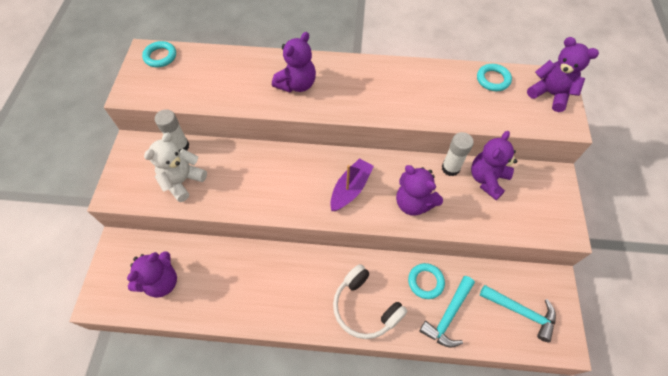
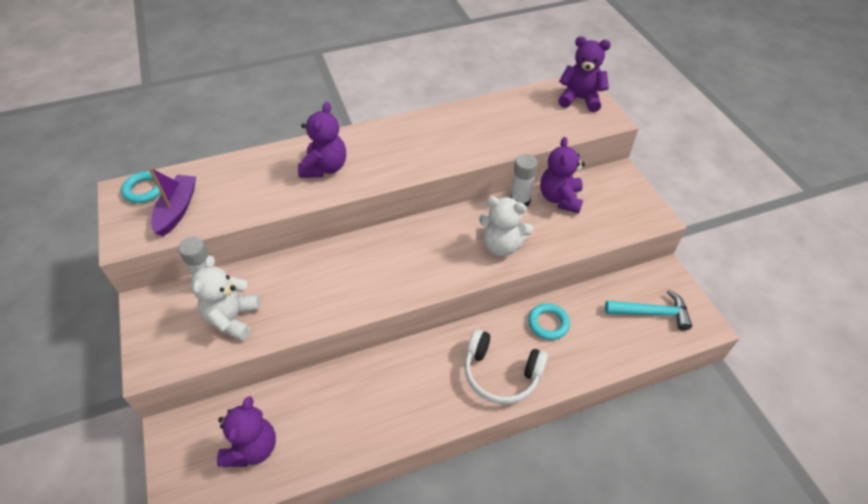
camera: 25 degrees left, 10 degrees down
purple boat [330,158,374,211] -> purple boat moved to [149,167,196,236]
purple teddy bear [396,165,443,216] -> white teddy bear [479,196,533,256]
turquoise hammer [419,276,475,348] -> none
turquoise ring [477,64,512,91] -> none

